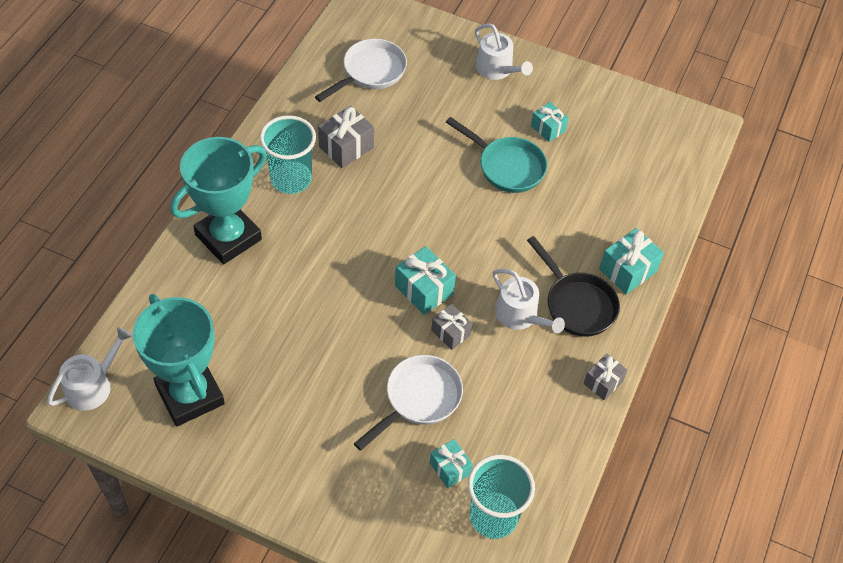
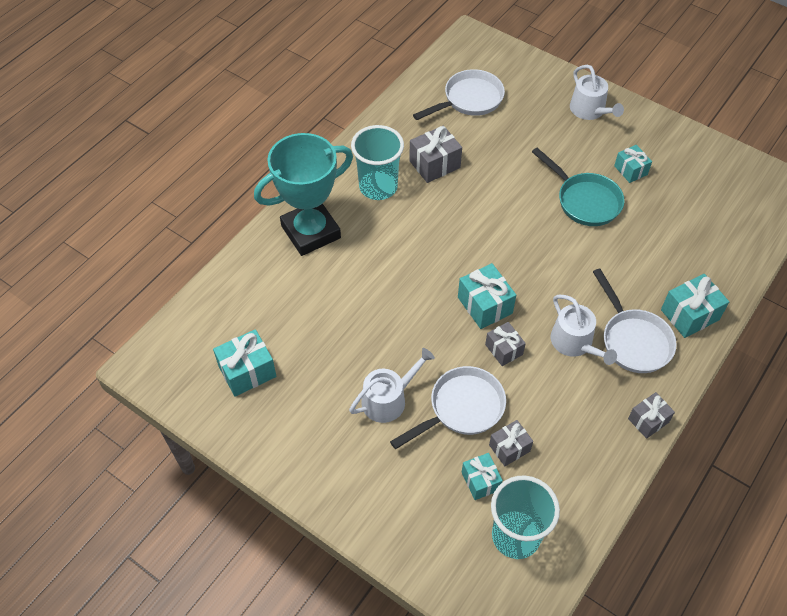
camera: 15 degrees right, 0 degrees up
white watering can [47,327,132,410] -> white watering can moved to [349,348,435,423]
turquoise trophy [133,294,225,426] -> turquoise gift [213,329,277,397]
black pan [527,236,620,337] -> white pan [593,268,677,373]
none -> grey gift [489,420,533,466]

